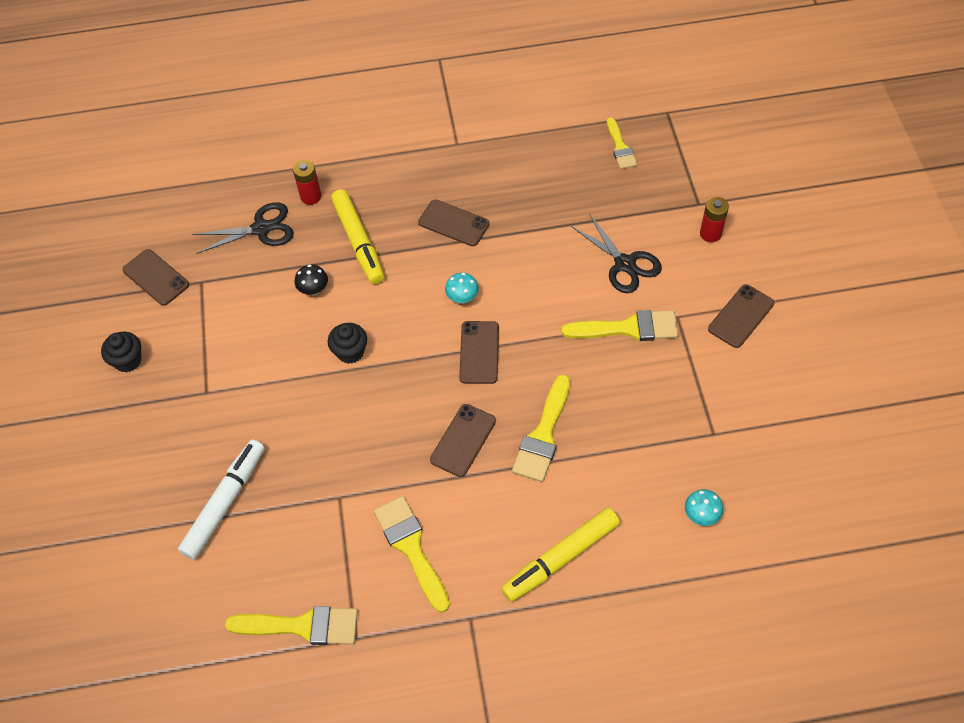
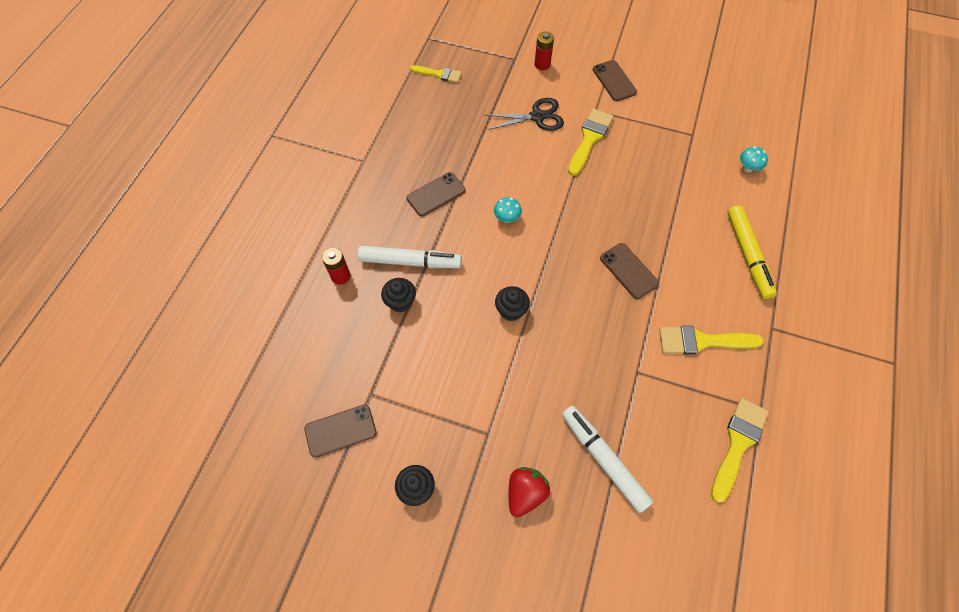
camera: 65 degrees left, 5 degrees up
black scissors [192,202,294,254] -> none
black mushroom [295,265,328,295] -> none
yellow marker [331,189,384,284] -> white marker [357,246,462,268]
brown phone [459,321,499,384] -> none
yellow brush [512,374,570,482] -> none
none -> black cupcake [381,278,416,313]
none -> red strawberry [509,467,550,517]

